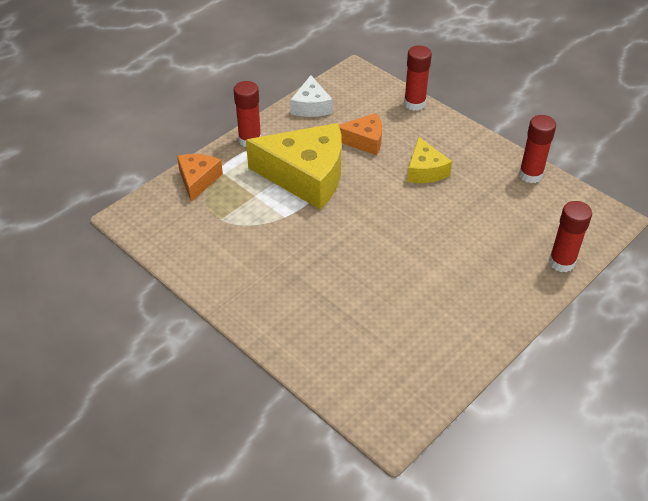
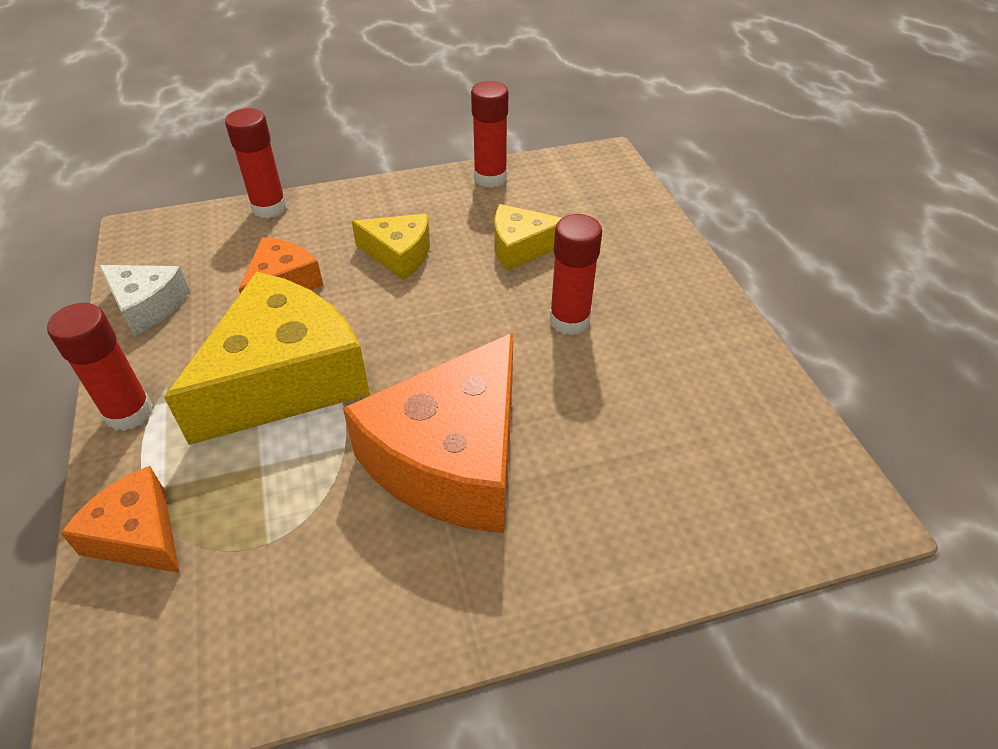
camera: 60 degrees left, 0 degrees up
red glue stick [549,201,592,272] -> red glue stick moved to [549,214,602,335]
none -> orange cheese [343,333,513,533]
none -> yellow cheese [494,204,561,271]

